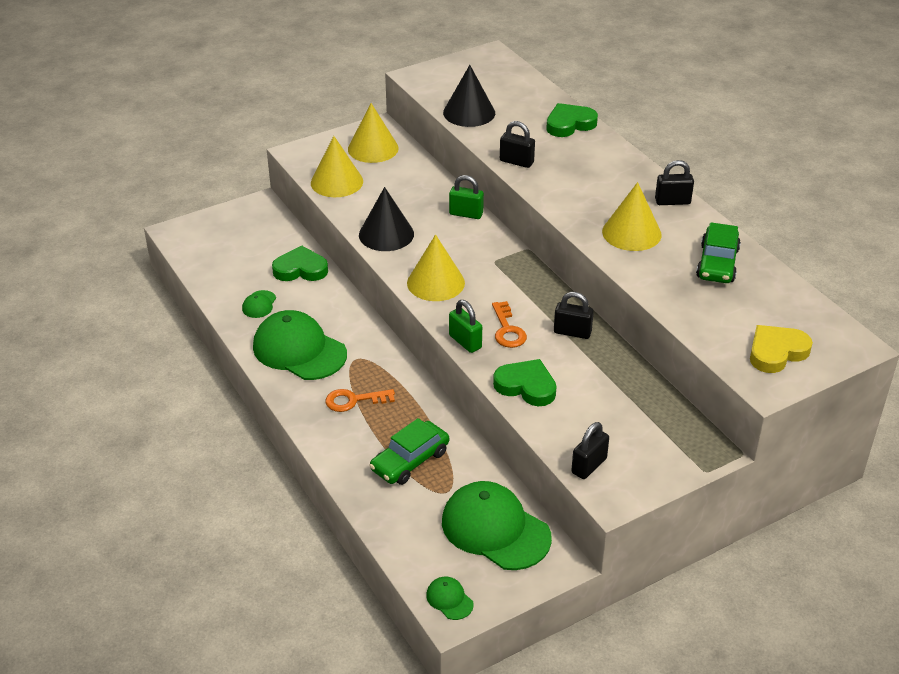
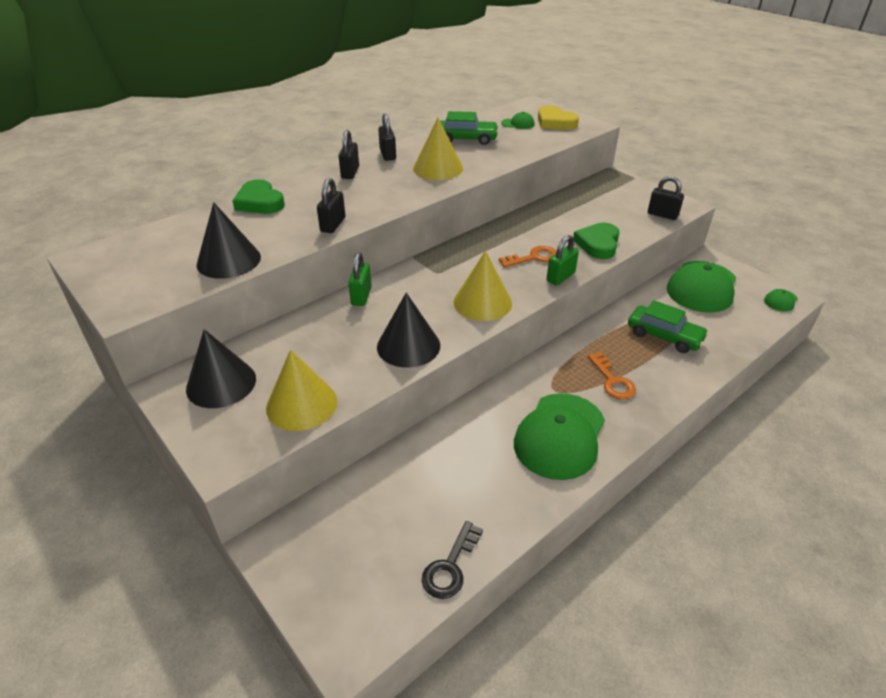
camera: 100 degrees left, 0 degrees up
green cap [242,290,276,318] -> green cap moved to [501,112,535,129]
green heart [272,246,328,281] -> none
yellow cone [348,103,399,163] -> black cone [186,329,256,408]
black padlock [554,292,594,339] -> black padlock moved to [339,130,359,179]
none -> black key [422,521,483,599]

